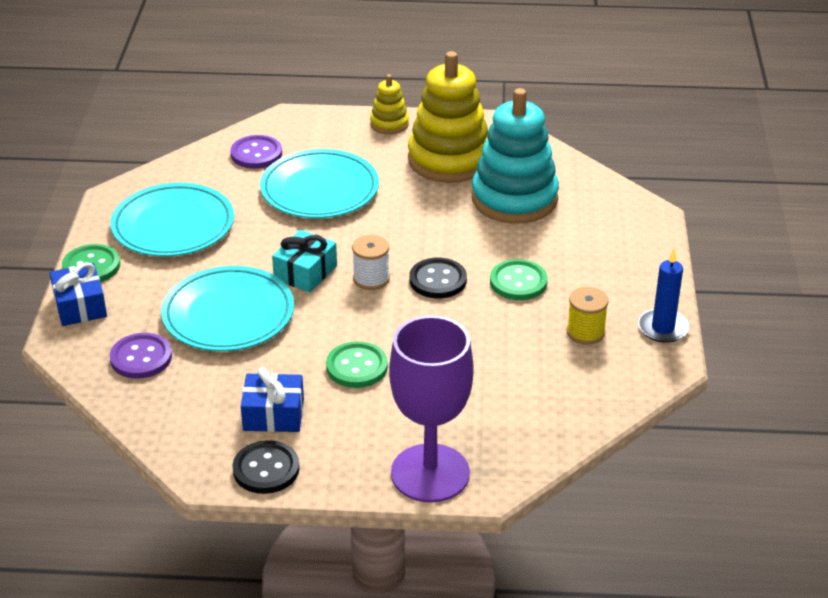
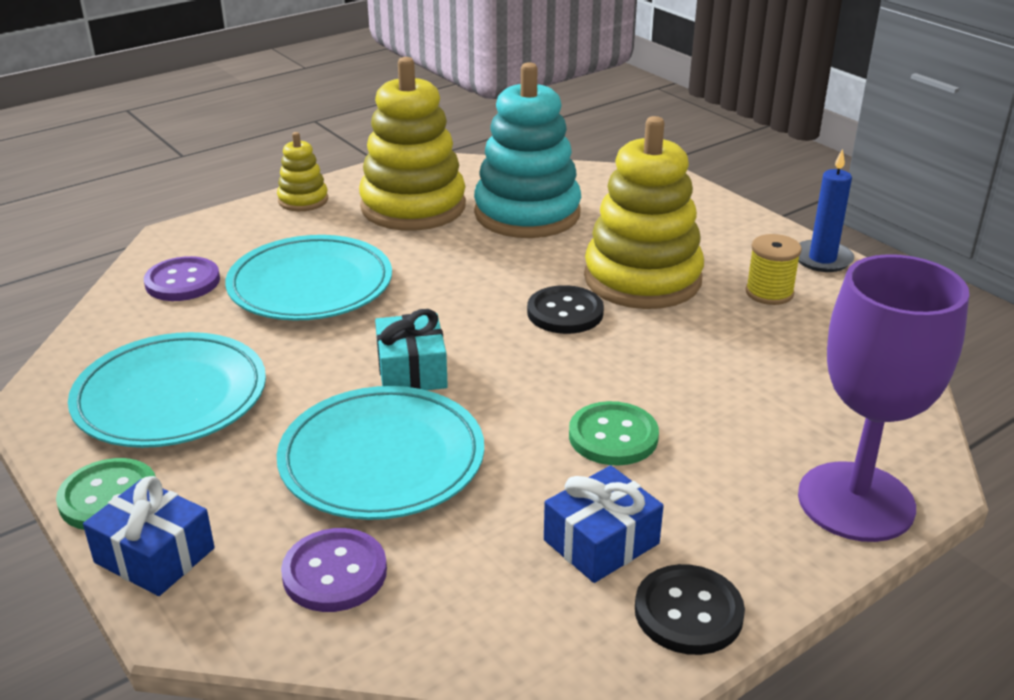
camera: 40 degrees left, 5 degrees down
white spool [352,235,390,290] -> none
green button [490,259,548,300] -> yellow stacking toy [584,116,704,309]

